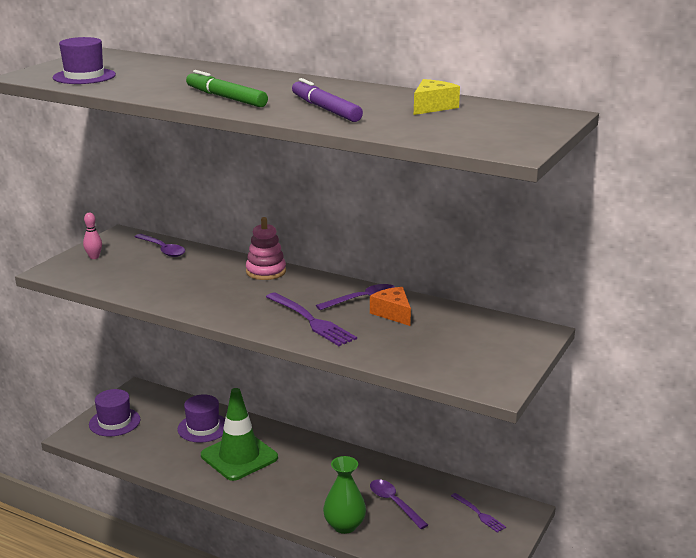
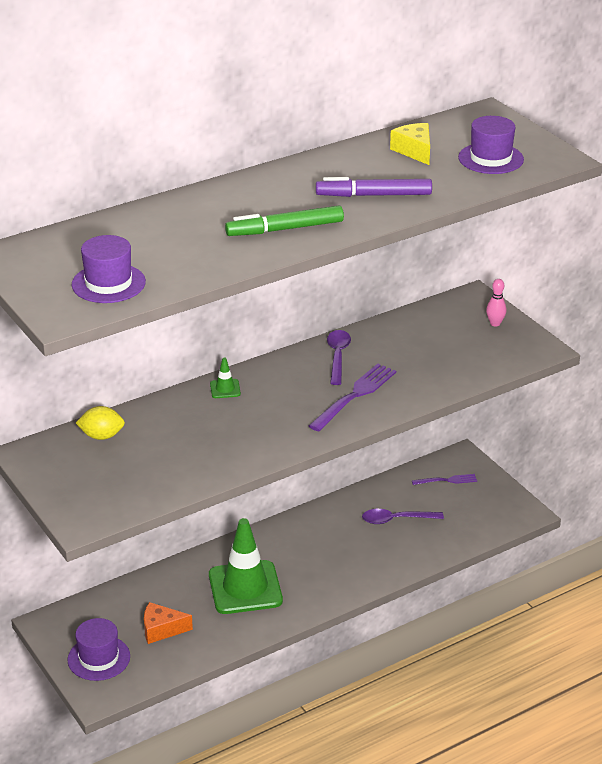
camera: 60 degrees left, 10 degrees up
pink bowling pin [83,213,102,259] -> pink bowling pin moved to [486,279,507,327]
purple spoon [135,234,185,257] -> yellow lemon [76,406,125,440]
purple hat [177,394,225,443] -> purple hat moved to [458,116,524,174]
pink stacking toy [246,217,286,280] -> green traffic cone [210,358,241,398]
purple fork [266,292,357,346] -> purple fork turned 45 degrees counterclockwise [309,364,396,431]
green vase [323,456,366,534] -> none
orange cheese [370,287,411,326] -> orange cheese moved to [144,602,193,644]

